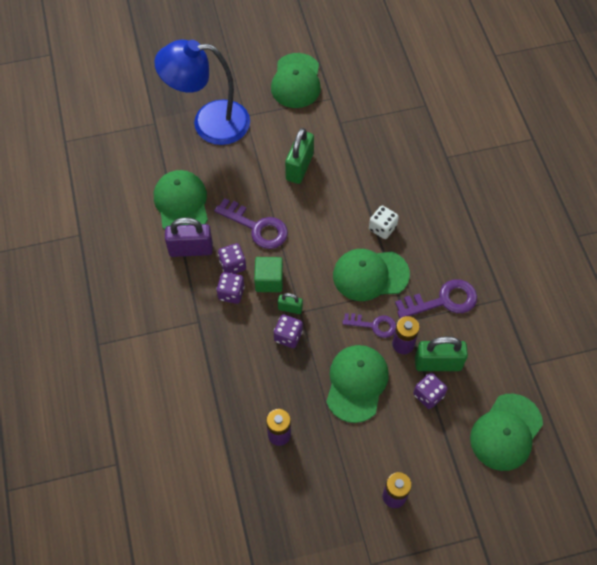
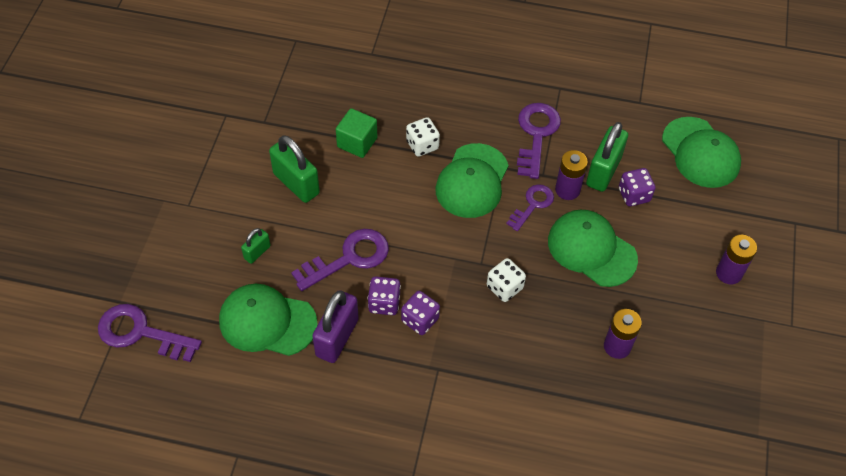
camera: 65 degrees left, 5 degrees down
blue lamp [154,40,250,145] -> none
green cube [254,257,283,292] -> green cube moved to [336,108,377,158]
green cap [271,53,321,108] -> none
purple dice [274,315,303,348] -> white dice [487,258,526,302]
green padlock [278,293,303,314] -> green padlock moved to [241,228,271,264]
none -> purple key [98,304,202,362]

